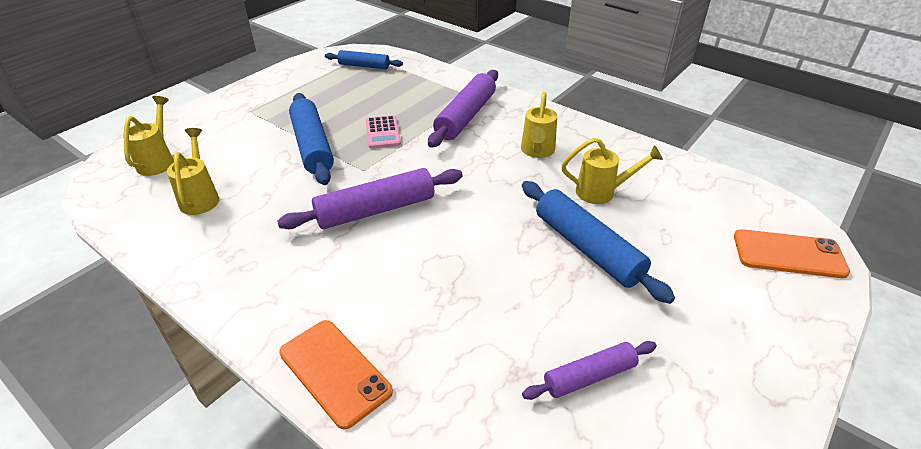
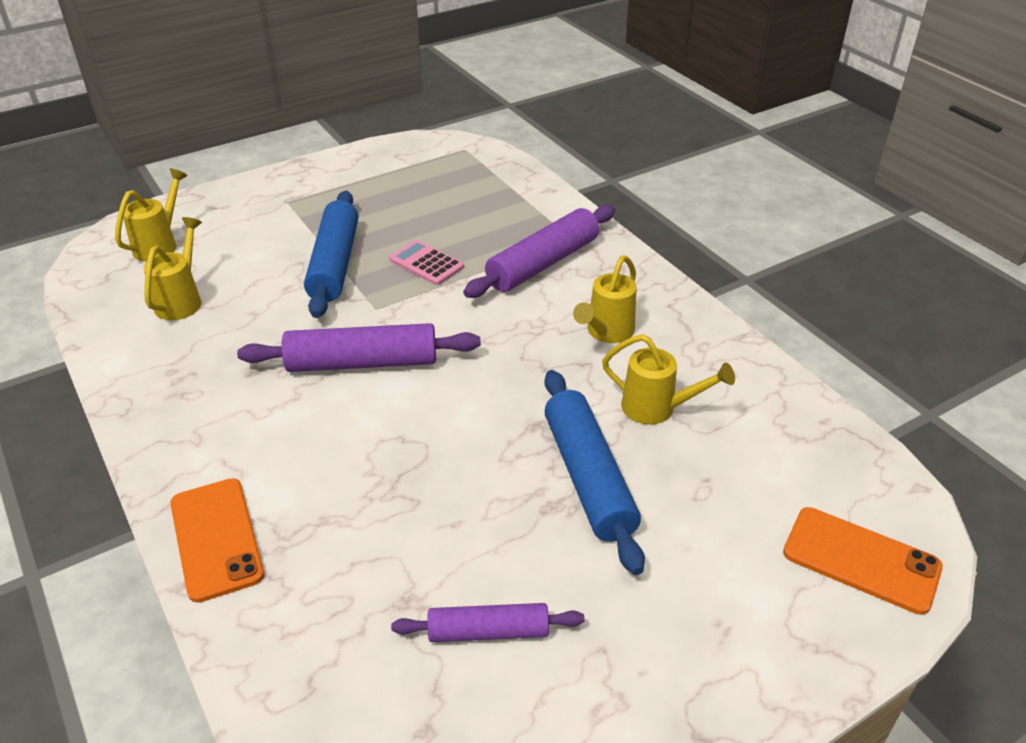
camera: 20 degrees right, 0 degrees up
blue rolling pin [325,50,403,69] -> none
pink calculator [366,115,401,148] -> pink calculator turned 120 degrees clockwise [389,240,464,285]

